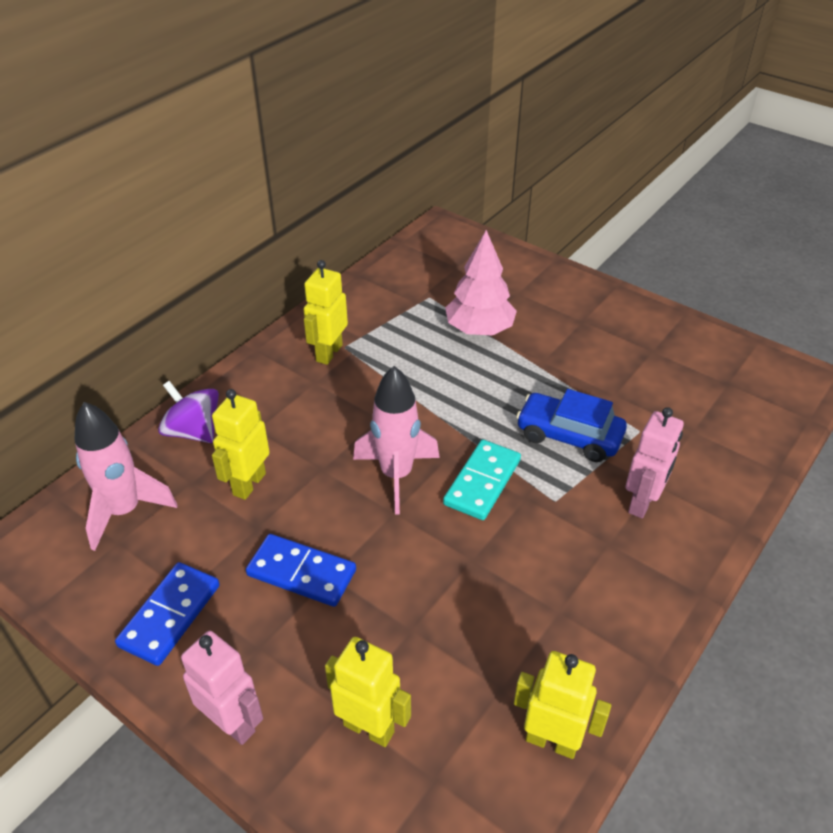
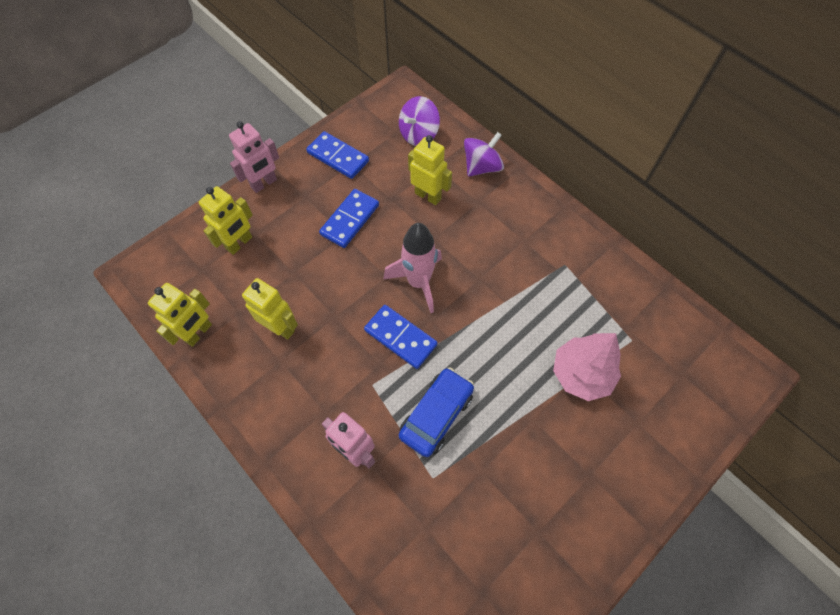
camera: 100 degrees right, 20 degrees up
pink rocket [74,402,178,551] -> purple spinning top [399,96,440,146]
yellow robot [304,260,348,365] -> yellow robot moved to [242,278,298,339]
turquoise domino [443,440,521,520] -> blue domino [364,305,437,369]

